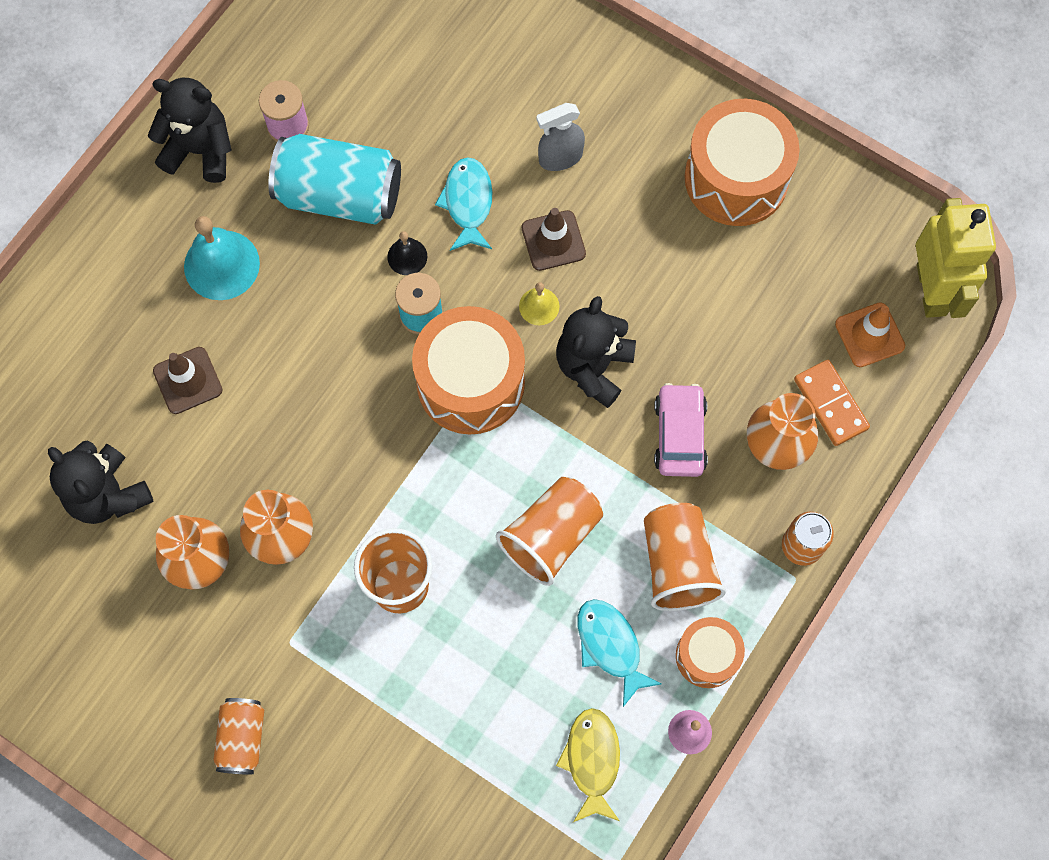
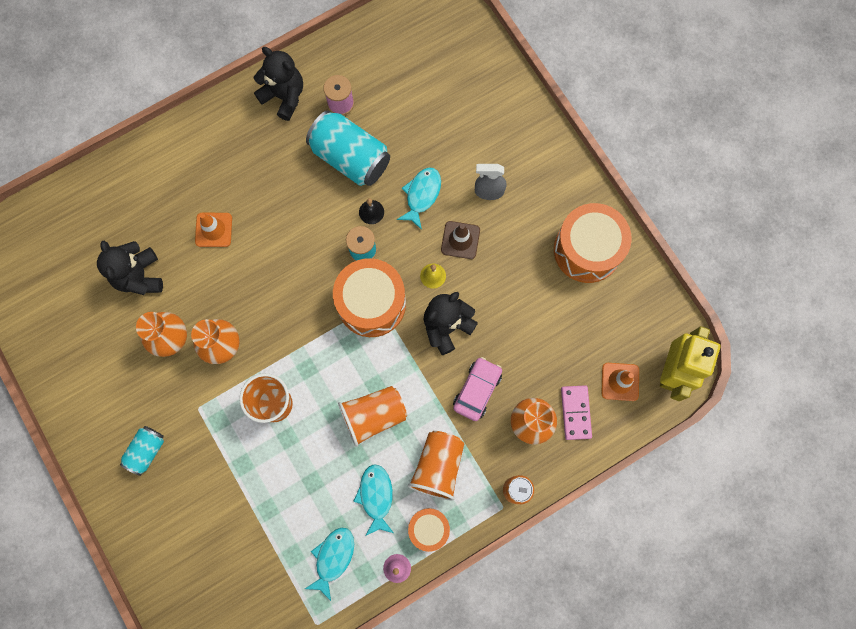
camera: 25 degrees right, 5 degrees up
brown traffic cone [153,347,222,414] -> orange traffic cone [195,213,232,247]
turquoise bell [184,216,260,300] -> none
orange can [213,698,264,775] -> turquoise can [120,426,164,476]
yellow fish [556,708,620,822] -> turquoise fish [305,528,354,601]
orange domino [794,360,870,446] -> pink domino [561,385,592,440]

